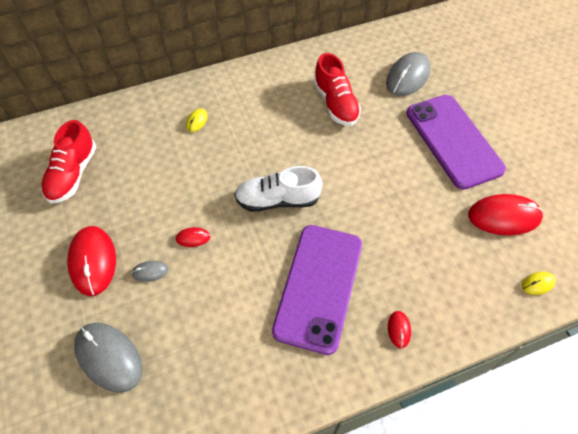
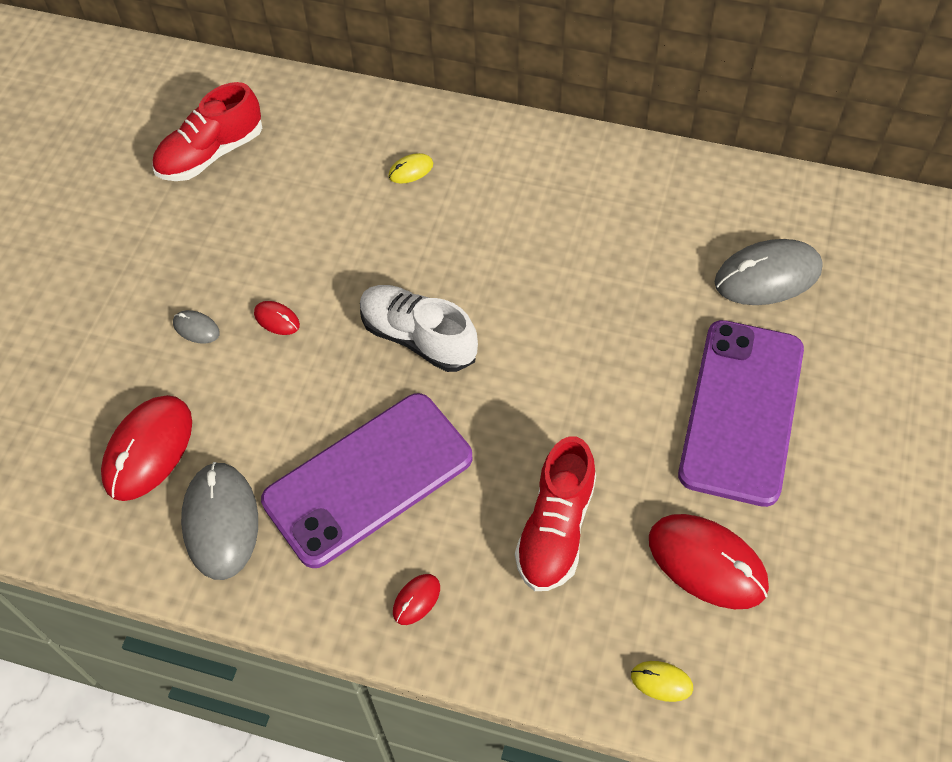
camera: 40 degrees right, 0 degrees up
red mouse [67,226,116,296] -> red mouse moved to [101,395,192,501]
grey mouse [74,323,142,393] -> grey mouse moved to [181,462,258,580]
red shoe [313,53,361,126] -> red shoe moved to [515,436,596,591]

